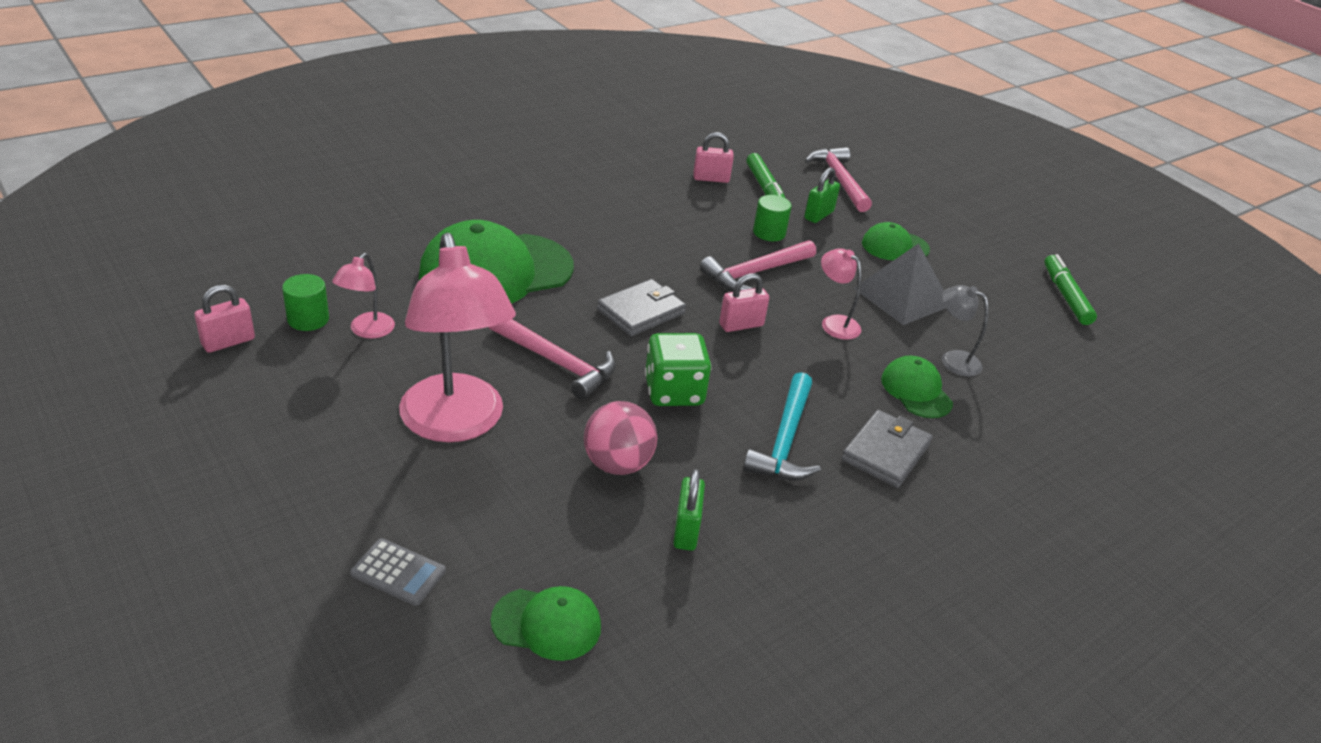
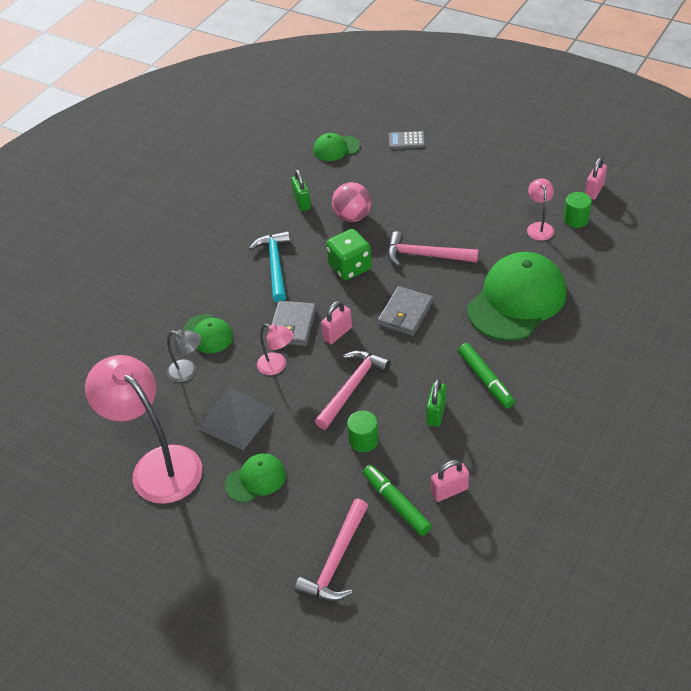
camera: 165 degrees right, 10 degrees up
pink lamp [399,233,516,442] -> pink lamp moved to [85,355,202,504]
green padlock [804,167,840,223] -> green padlock moved to [426,379,446,427]
pink hammer [805,147,872,212] -> pink hammer turned 60 degrees clockwise [295,499,368,602]
grey wallet [841,410,933,488] -> grey wallet moved to [269,300,316,346]
green marker [1044,254,1097,325] -> green marker moved to [458,343,515,408]

